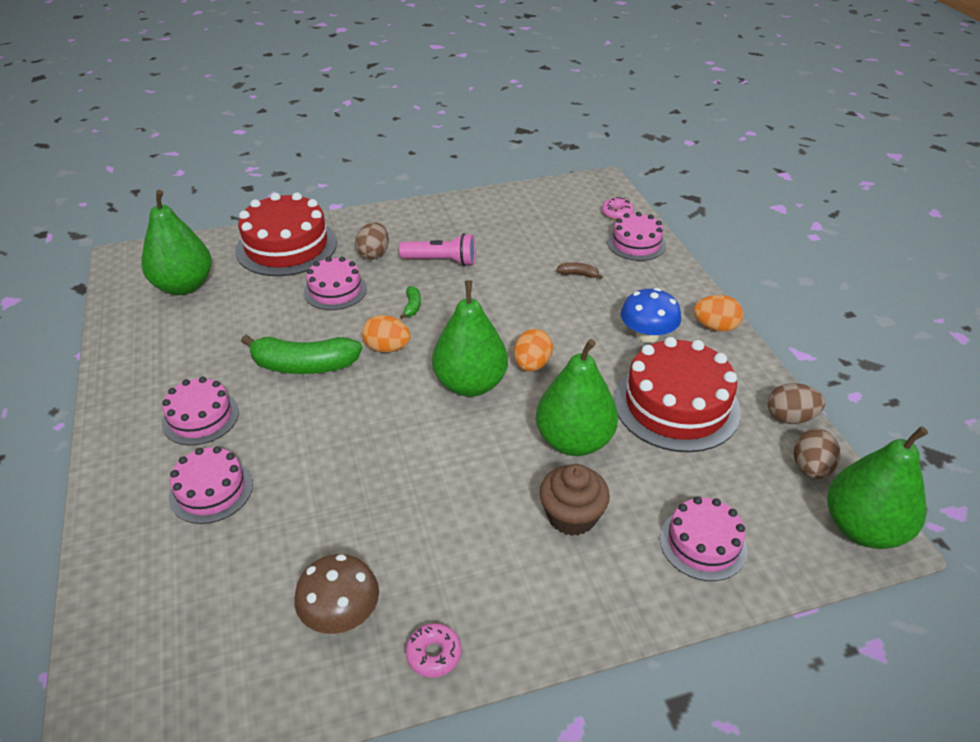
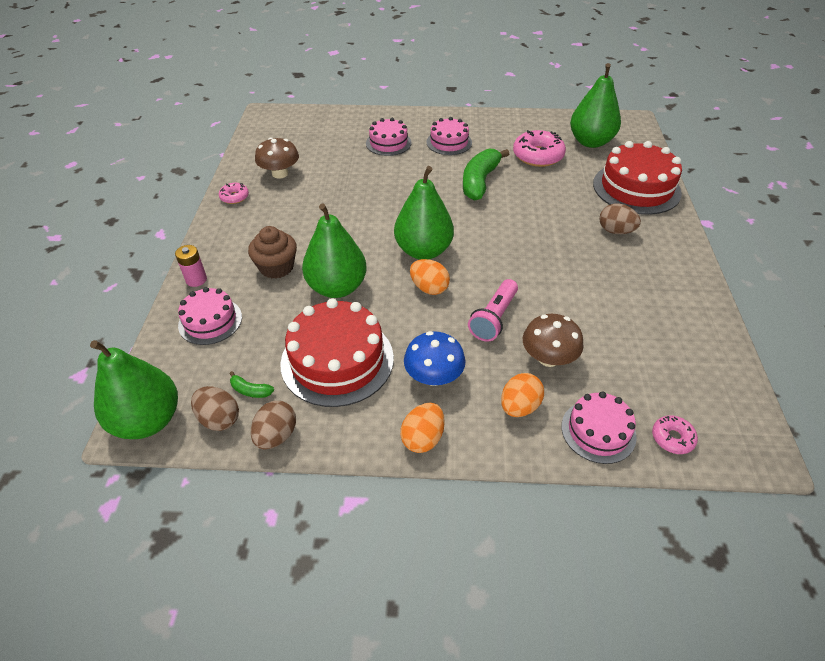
camera: 110 degrees right, 5 degrees up
pink cake [304,257,367,310] -> none
orange egg [362,315,410,353] -> orange egg moved to [501,373,544,417]
pink flashlight [399,233,475,266] -> pink flashlight moved to [468,279,518,342]
green banana [400,286,421,319] -> green banana moved to [230,371,274,398]
brown banana [556,262,603,279] -> brown mushroom [523,314,584,367]
none -> pink battery [175,245,207,287]
none -> pink donut [513,130,566,167]

